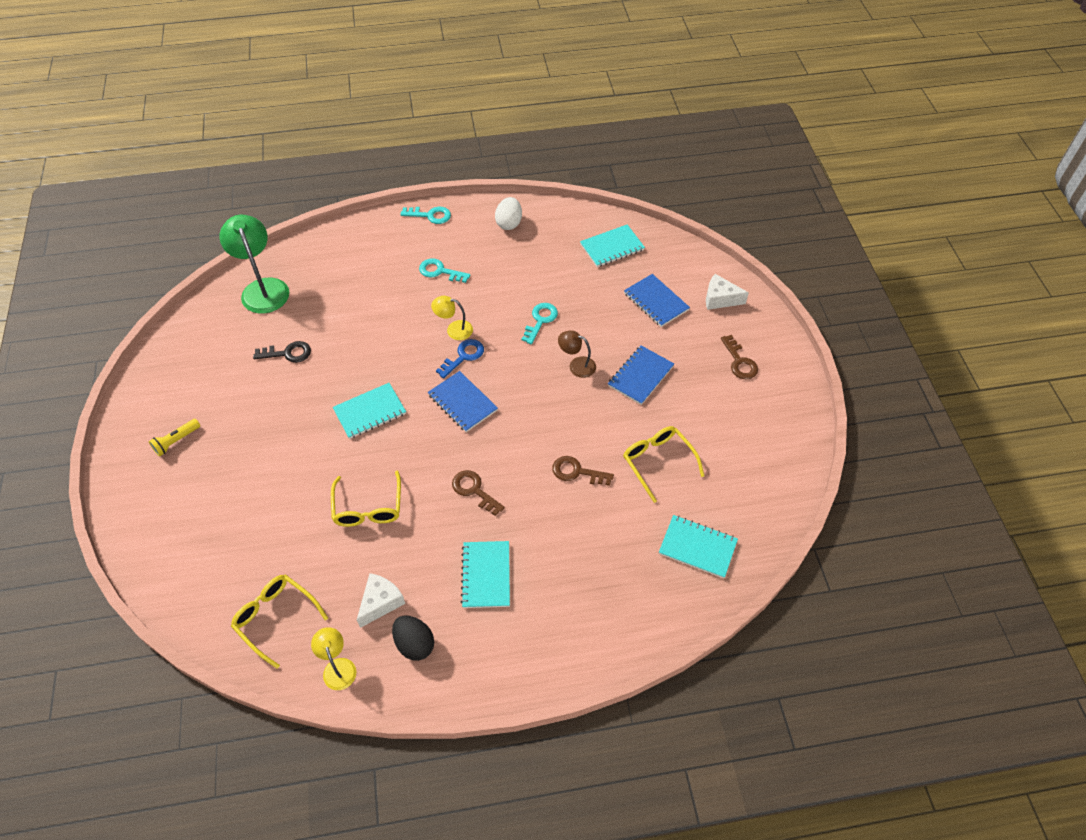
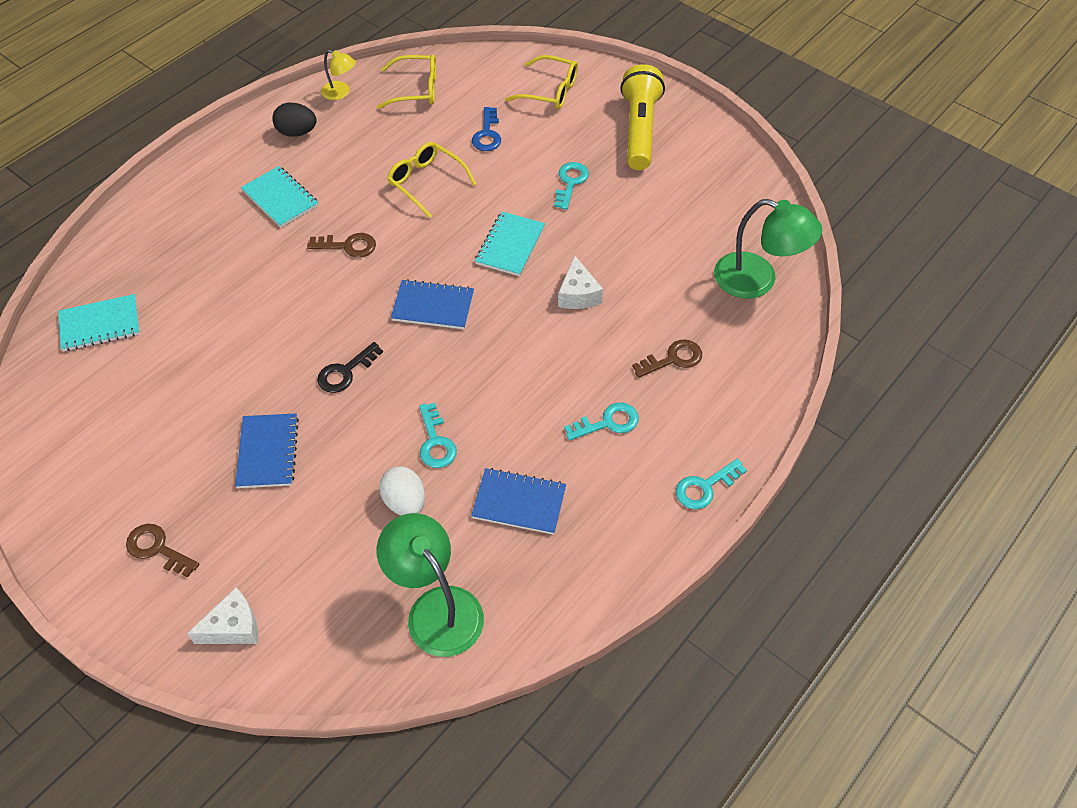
camera: 140 degrees right, 0 degrees up
yellow flashlight [149,419,200,457] -> yellow flashlight [620,64,665,170], size x2.18
black key [253,341,311,363] -> black key moved to [317,342,383,393]
white cheese [357,573,405,628] -> white cheese moved to [558,256,603,309]
yellow lamp [431,296,473,340] -> none
blue key [436,339,484,378] -> blue key moved to [472,107,501,151]
white egg [495,197,522,230] -> white egg moved to [379,467,425,515]
brown key [552,456,614,486] -> brown key moved to [632,339,702,378]
brown lamp [558,330,596,378] -> none
turquoise notebook [580,225,645,267] -> green lamp [377,513,484,657]
yellow glasses [623,426,704,503] -> yellow glasses moved to [505,55,578,109]
blue notebook [624,274,690,327] -> blue notebook moved to [471,468,566,535]
none -> turquoise key [554,162,589,210]

